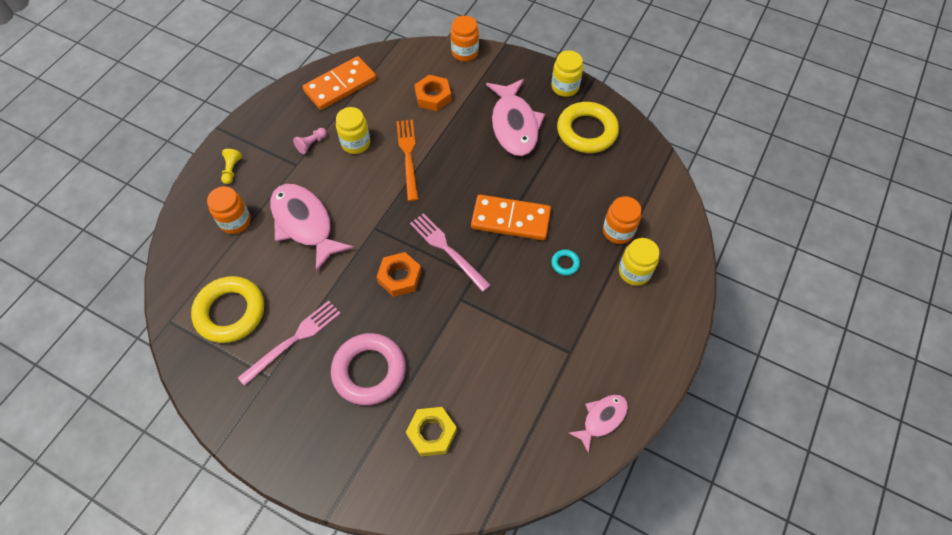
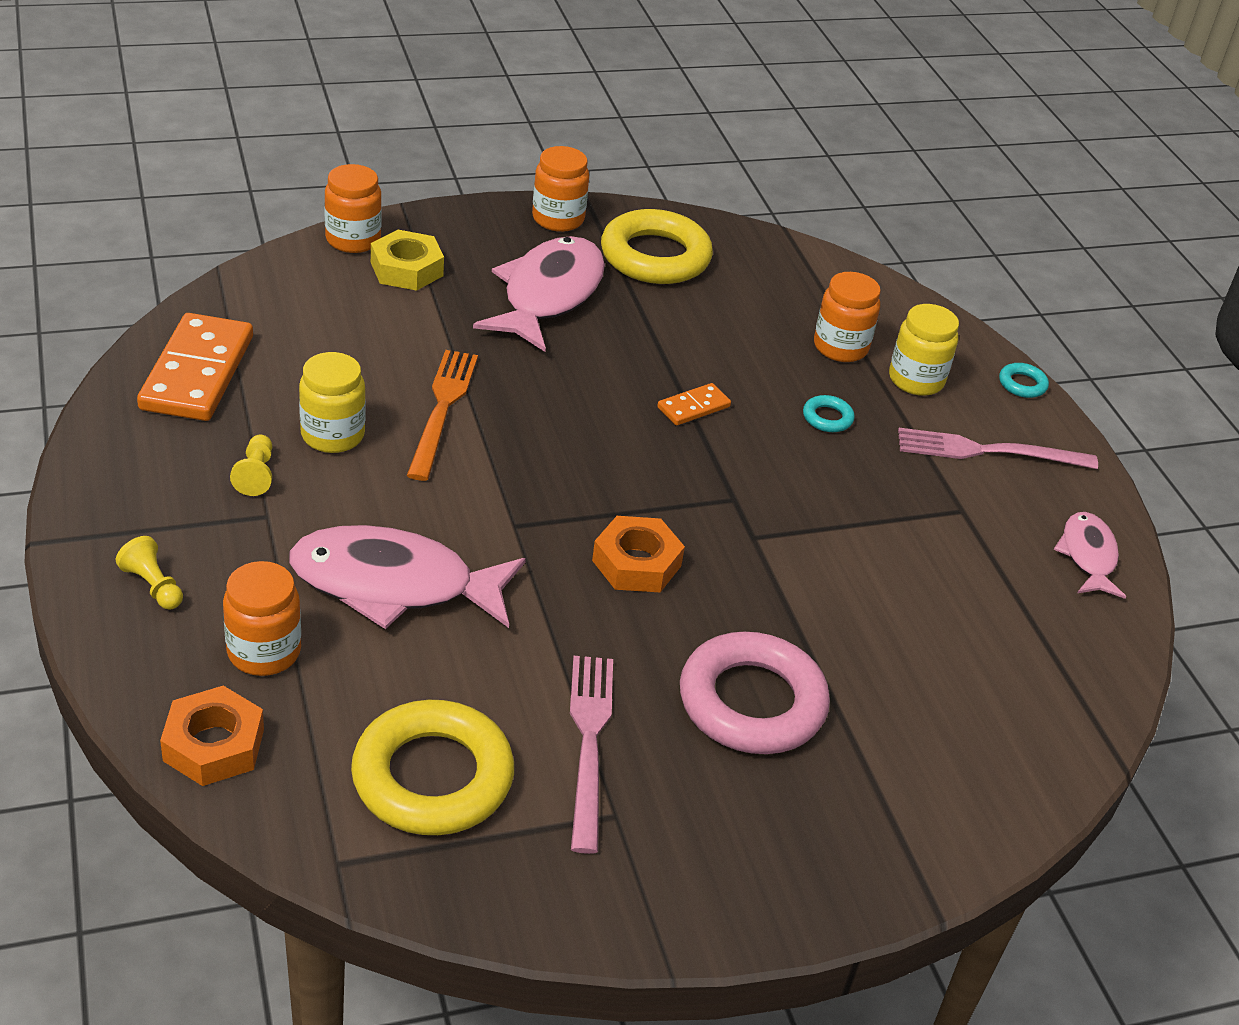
camera: 50 degrees left, 20 degrees down
pink pawn [293,128,327,155] -> yellow pawn [230,435,272,496]
orange fork [396,120,418,201] -> orange fork turned 60 degrees clockwise [407,350,478,481]
yellow nut [406,407,457,456] -> yellow nut moved to [371,230,444,291]
pink fork [410,213,491,292] -> pink fork moved to [898,428,1098,469]
orange nut [414,75,452,111] -> orange nut moved to [160,686,264,786]
orange domino [471,195,551,240] -> orange domino [657,383,731,425], size x0.48
pink fish [486,79,545,156] -> pink fish turned 105 degrees counterclockwise [473,236,605,352]
yellow jar [551,51,583,97] -> orange jar [532,146,589,232]
none -> turquoise ring [999,363,1049,398]

